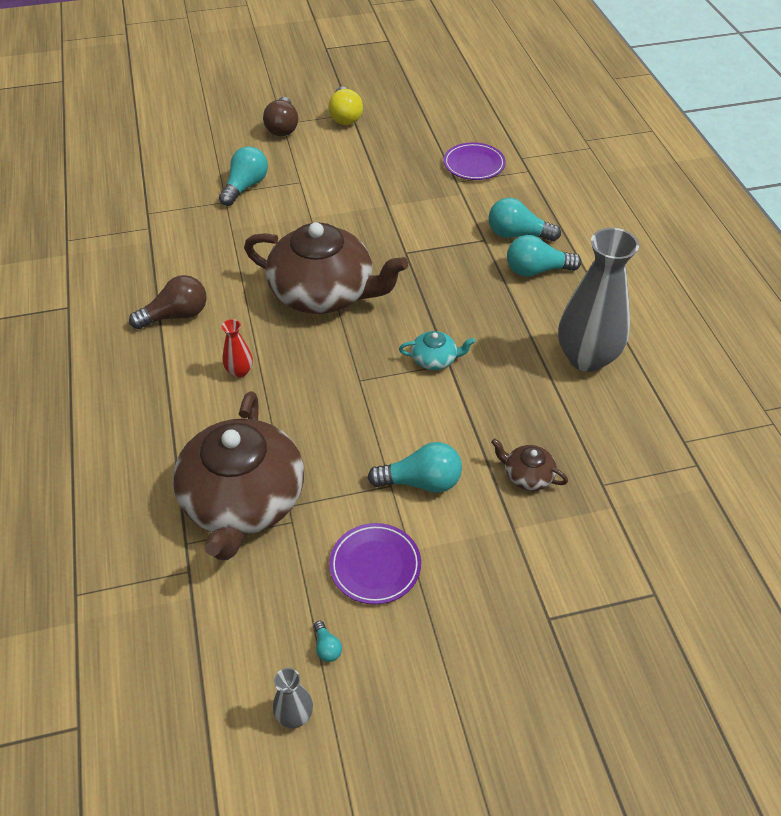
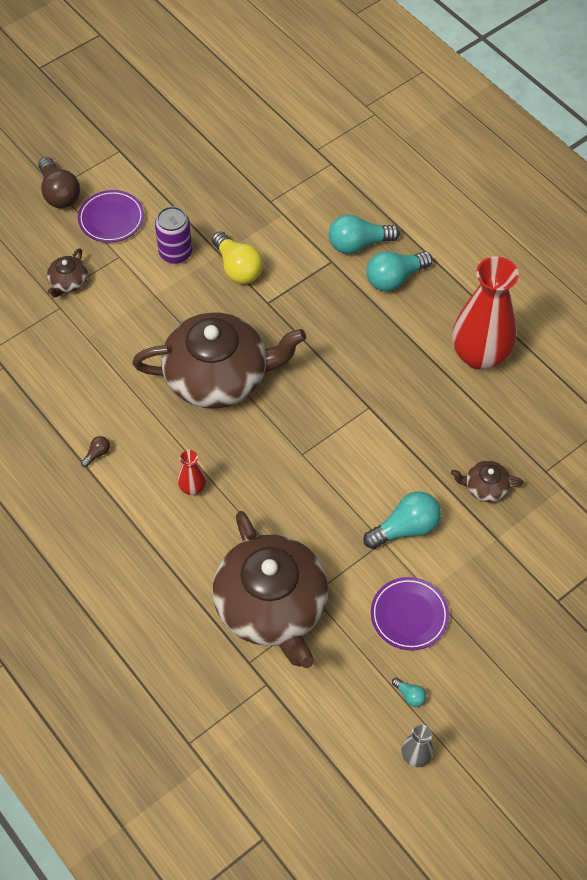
camera: 25 degrees left, 10 degrees up
brown light bulb [129,275,207,329] -> brown light bulb [81,436,110,467], size x0.45
turquoise light bulb [219,146,268,206] -> brown teapot [47,248,88,297]
yellow light bulb [328,87,363,125] -> yellow light bulb moved to [212,231,263,284]
turquoise teapot [399,331,475,370] -> none
purple plate [443,142,506,180] -> purple plate moved to [78,190,144,243]
grey vase [558,228,639,372] -> red vase [452,256,519,370]
none -> purple can [155,206,192,264]

